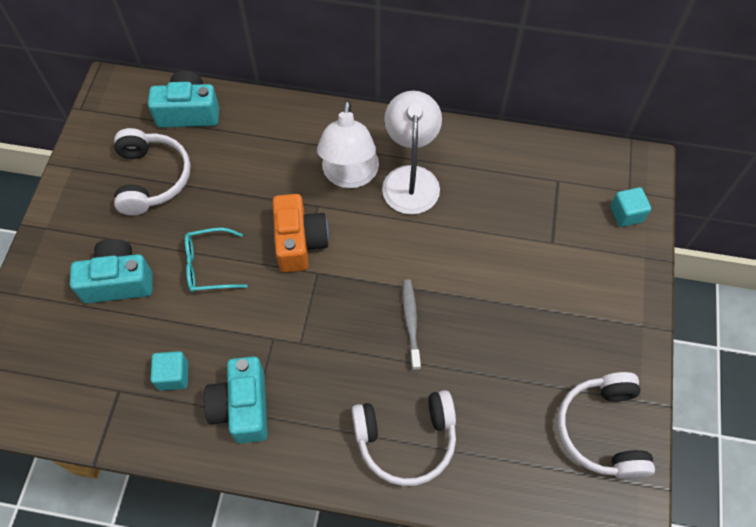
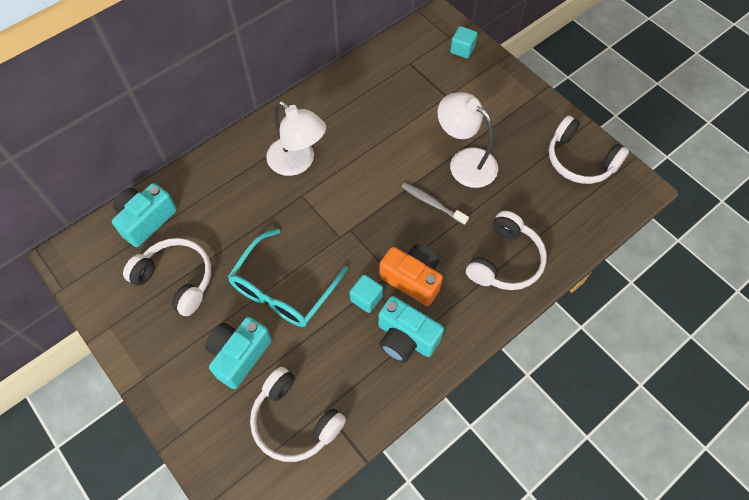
camera: 50 degrees left, 0 degrees up
turquoise cube [151,351,189,391] -> turquoise cube moved to [350,274,383,313]
turquoise glasses [185,228,248,292] -> turquoise glasses [227,229,348,327], size x1.66
orange camera [273,194,329,272] -> orange camera moved to [379,244,443,306]
white lamp [382,91,442,215] -> white lamp moved to [438,92,498,188]
none -> white headphones [250,367,346,462]

